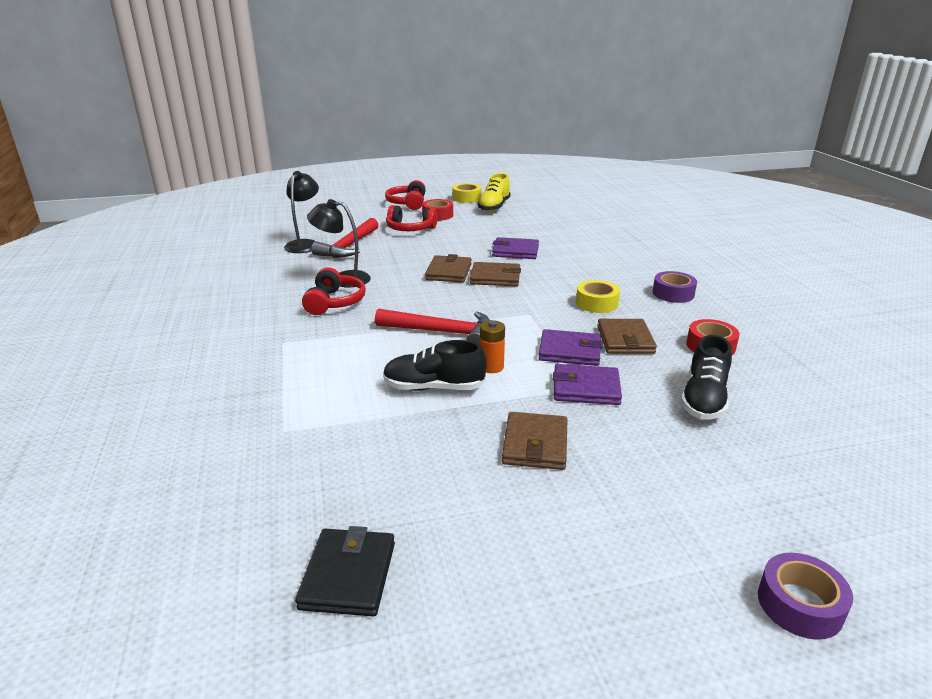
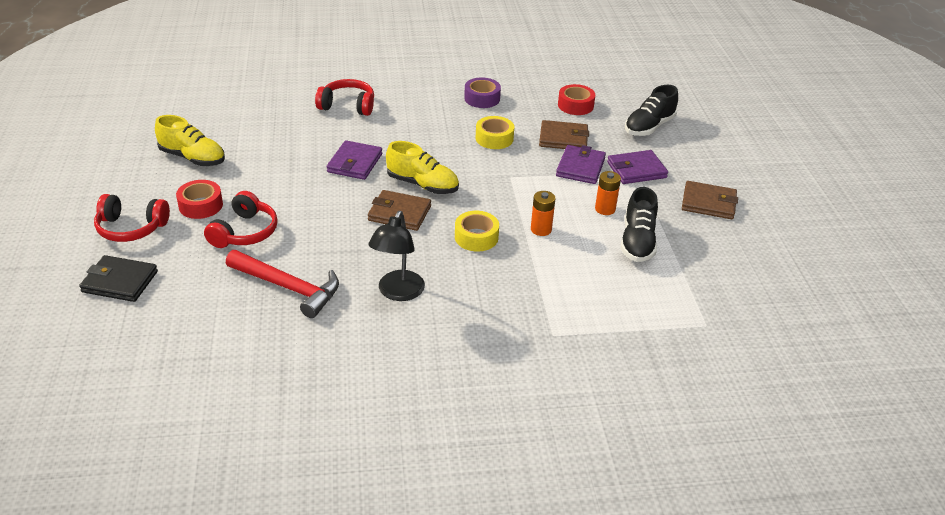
camera: 85 degrees left, 10 degrees up
black lamp [284,171,319,253] -> none
black wallet [295,526,395,617] -> black wallet moved to [79,255,158,302]
red headphones [302,267,366,315] -> red headphones moved to [315,79,374,116]
red hammer [375,309,490,344] -> orange battery [531,191,556,236]
yellow tape [453,183,481,203] -> yellow tape moved to [455,211,499,251]
brown wallet [470,262,521,286] -> yellow shoe [386,141,459,194]
purple wallet [553,364,622,405] -> purple wallet turned 60 degrees clockwise [607,150,668,184]
black shoe [681,335,732,420] -> black shoe turned 105 degrees clockwise [625,85,678,136]
purple tape [758,553,853,640] -> none

